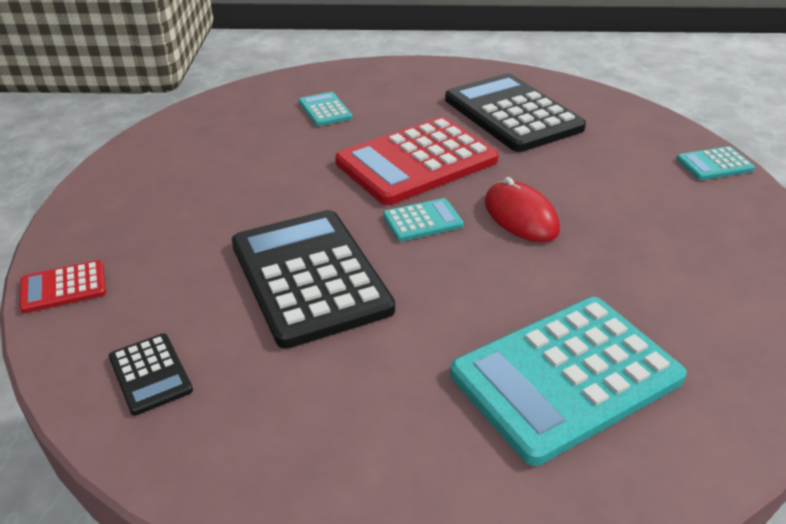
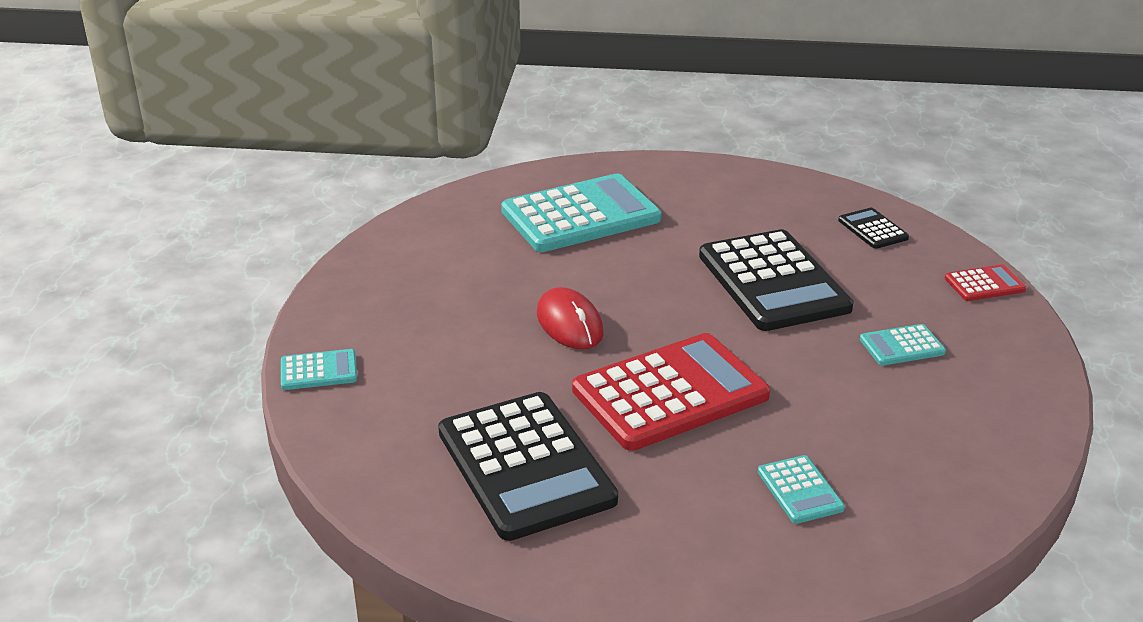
camera: 175 degrees left, 5 degrees down
turquoise calculator [383,198,464,241] -> turquoise calculator moved to [860,324,946,366]

